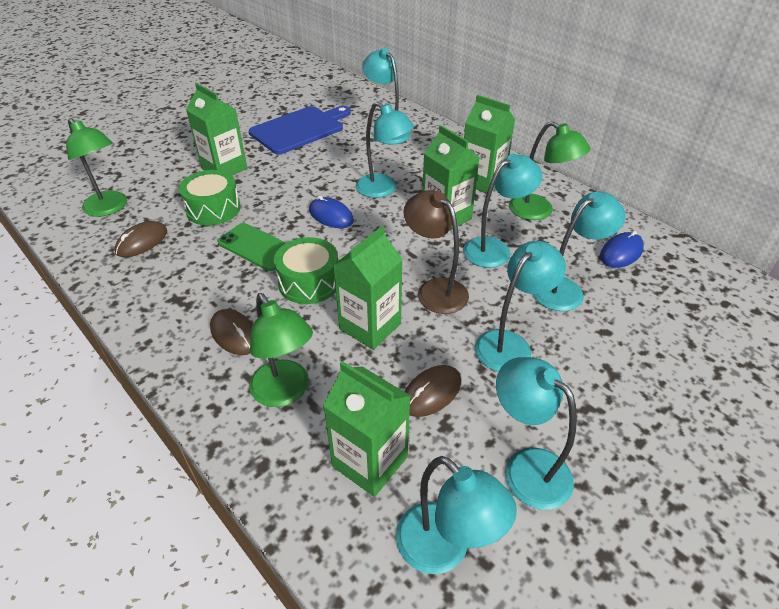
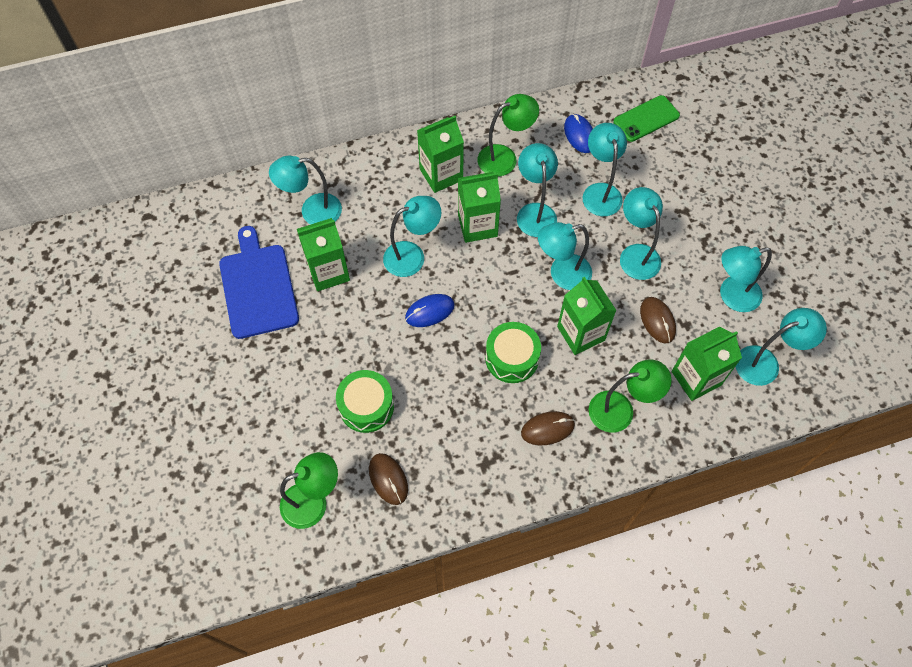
camera: 65 degrees left, 20 degrees up
green carton [186,83,247,175] -> green carton moved to [297,218,350,291]
green phone [217,223,286,271] -> green phone moved to [613,95,680,142]
brown lamp [403,190,469,314] -> turquoise lamp [538,222,592,290]

